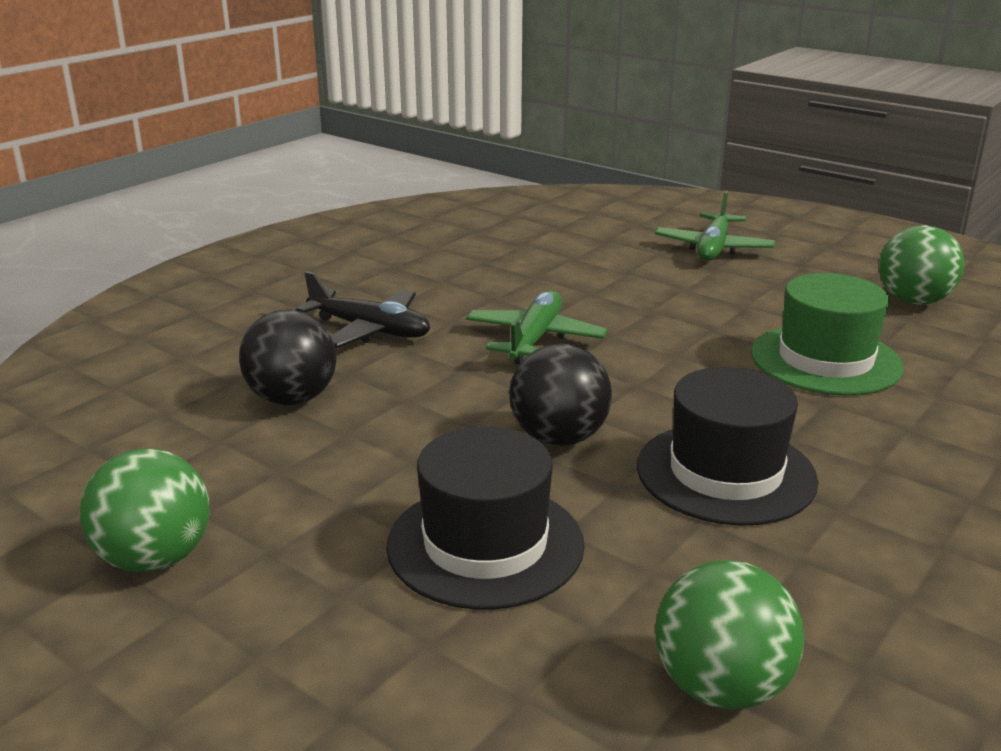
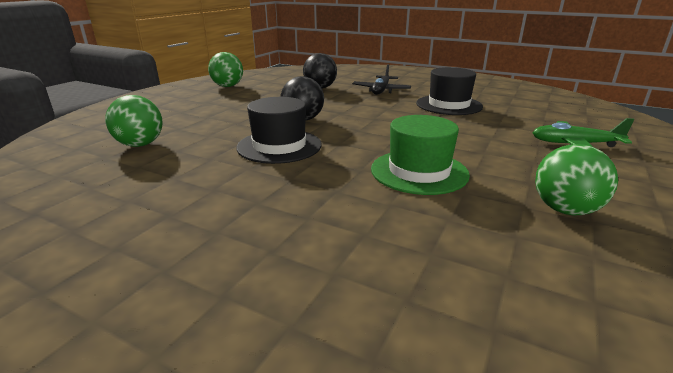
camera: 80 degrees right, 0 degrees up
black hat [386,426,585,610] -> black hat moved to [416,67,483,115]
green plane [466,290,608,364] -> none

